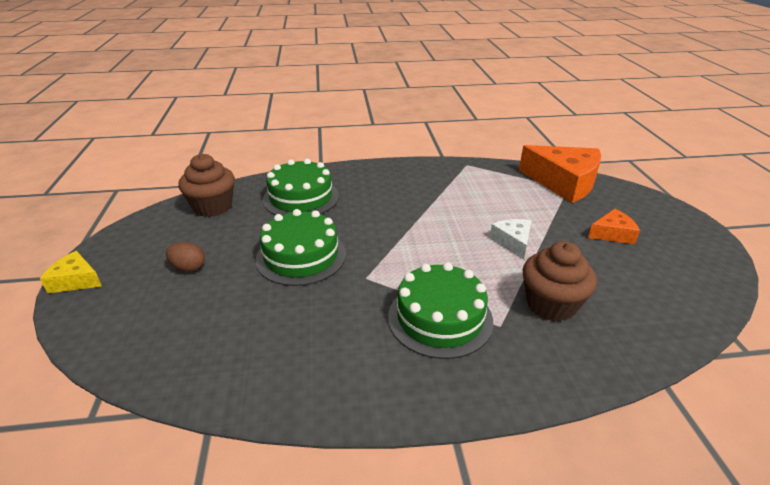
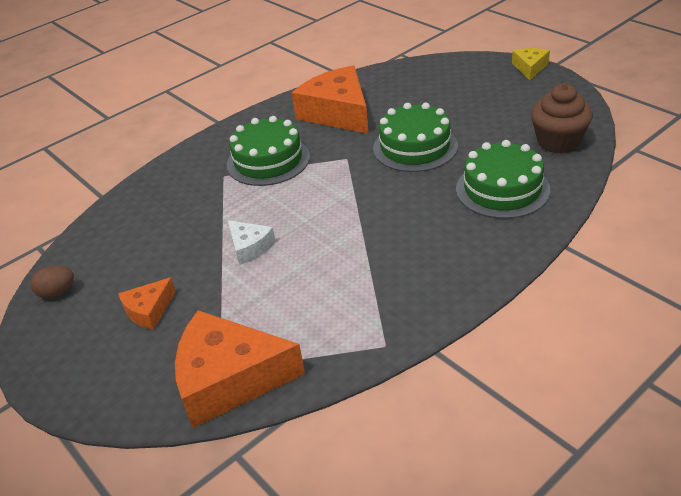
camera: 150 degrees right, 5 degrees up
yellow cheese [40,251,102,293] -> yellow cheese turned 60 degrees counterclockwise [512,48,550,80]
brown egg [166,242,205,272] -> brown egg moved to [31,266,74,298]
brown cupcake [522,241,597,322] -> none
none -> orange cheese [292,66,369,134]

